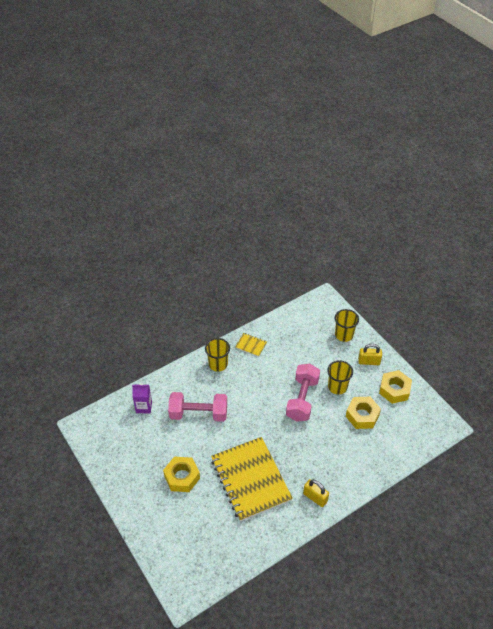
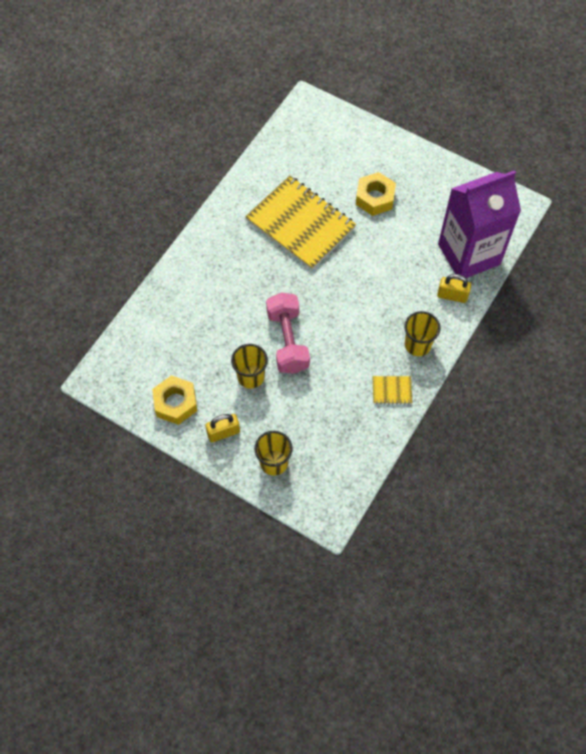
camera: 155 degrees right, 15 degrees up
purple carton [132,384,152,413] -> purple carton [438,170,521,280], size x2.49
pink dumbbell [168,392,227,422] -> none
yellow padlock [303,479,329,507] -> yellow padlock moved to [437,274,471,303]
yellow nut [346,397,381,429] -> none

